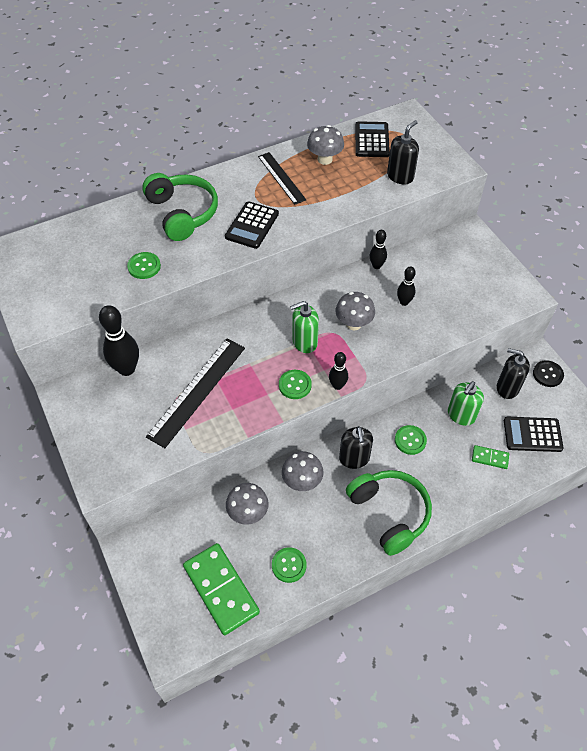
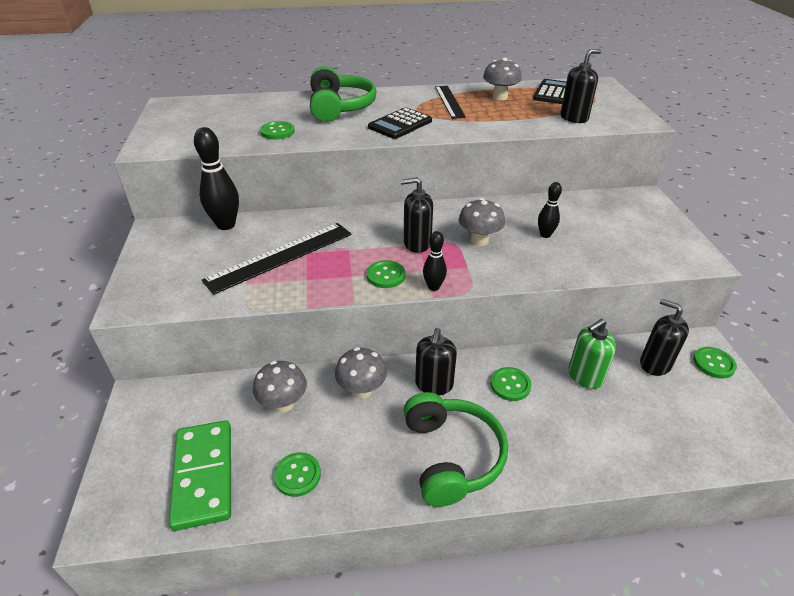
camera: 20 degrees right, 15 degrees down
green soap dispenser [290,301,319,353] -> black soap dispenser [401,177,433,253]
black bowling pin [370,230,387,269] -> none
green domino [472,445,509,469] -> none
black calculator [504,417,564,452] -> none
black button [533,360,564,387] -> green button [693,347,737,379]

